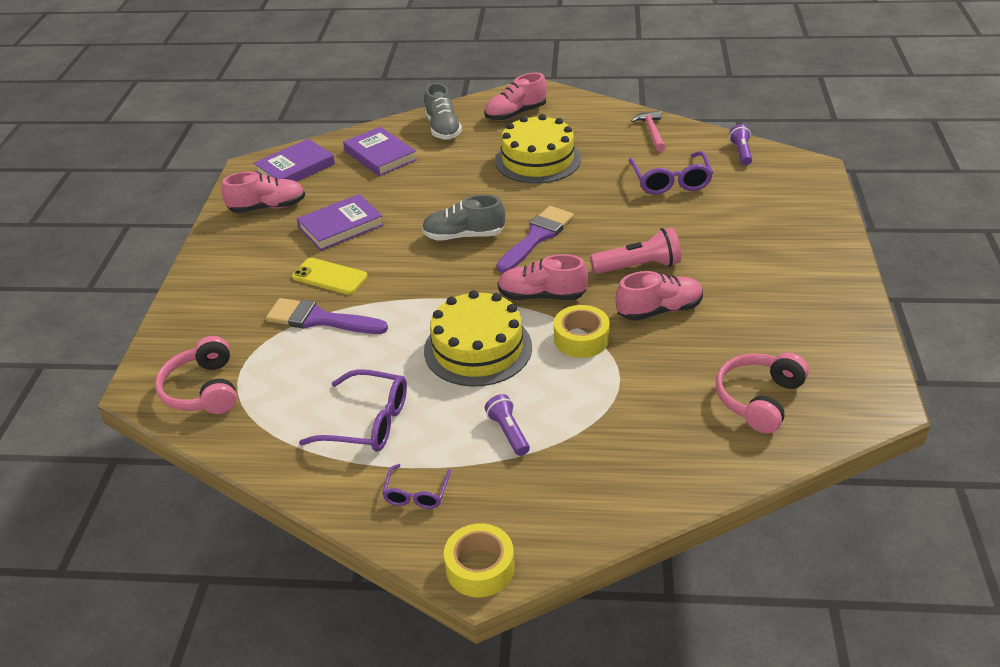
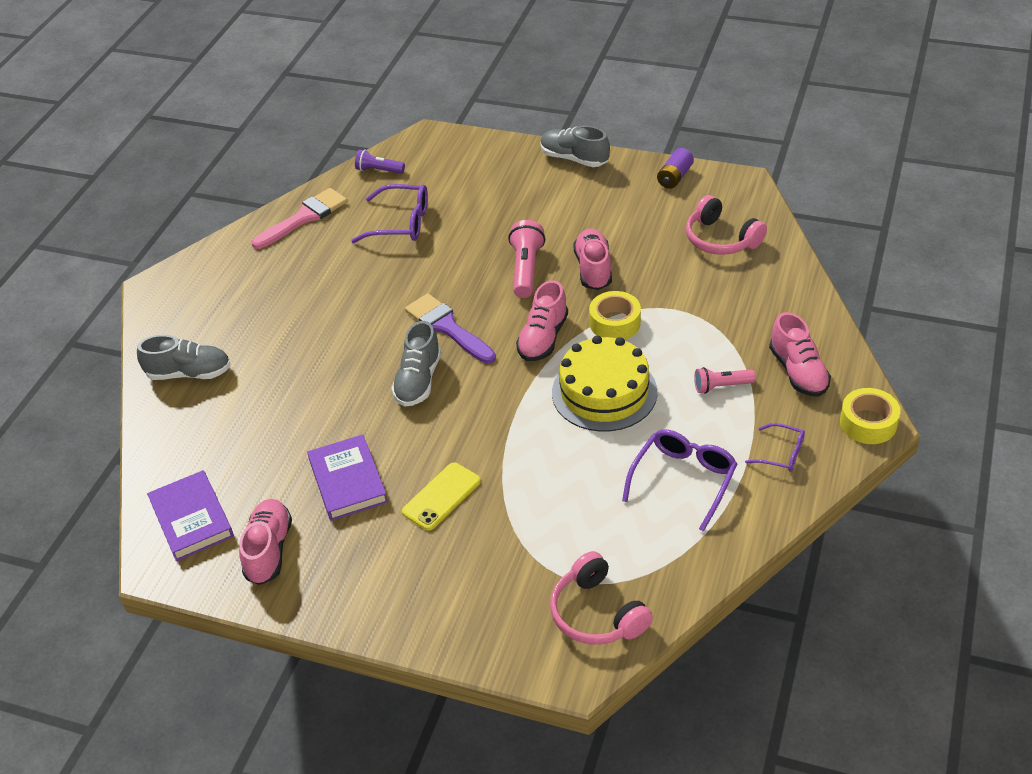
camera: 75 degrees left, 5 degrees up
pink headphones [155,336,237,414] -> pink headphones turned 60 degrees clockwise [550,551,653,645]
purple brush [266,298,388,334] -> none
purple book [343,127,417,176] -> none
pink shoe [484,73,547,121] -> pink shoe moved to [769,312,831,397]
purple flashlight [485,394,530,456] -> pink flashlight [694,367,756,394]
yellow cake [495,114,581,184] -> none
pink hammer [631,110,665,152] -> pink brush [252,188,347,249]
none -> grey shoe [540,126,610,167]
none -> purple battery [657,148,694,189]

